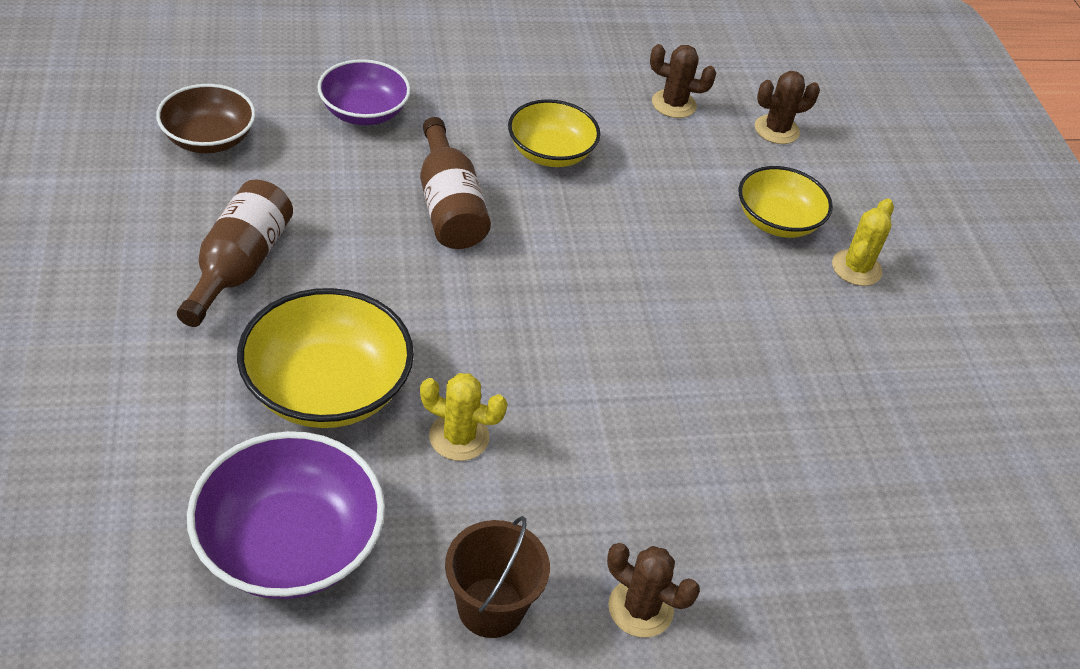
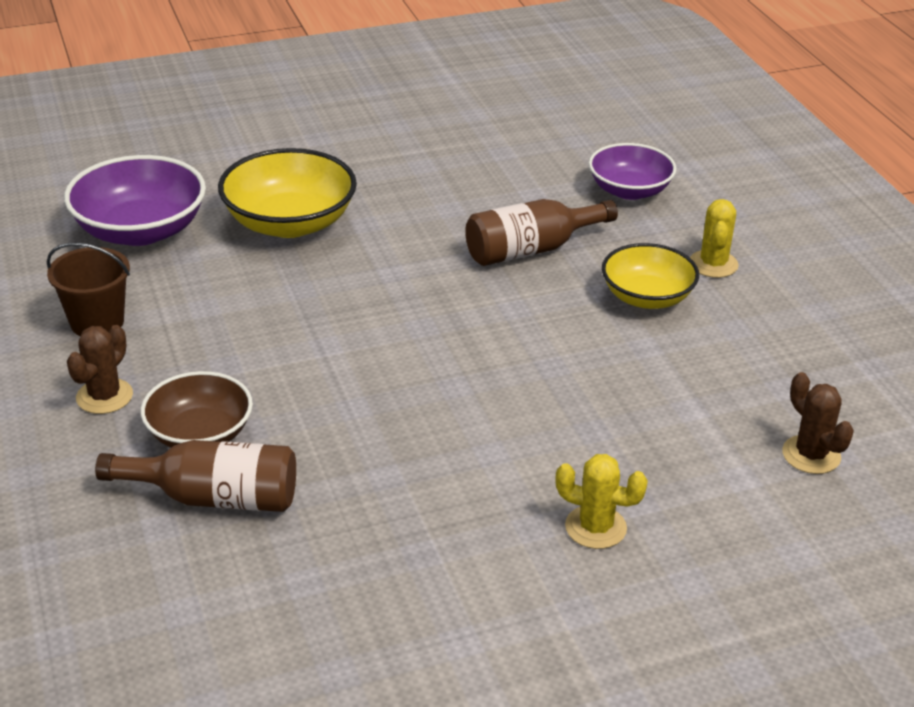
camera: 85 degrees right, 10 degrees down
brown bowl [156,84,256,153] -> brown bowl moved to [141,371,253,448]
brown bottle [177,179,293,327] -> brown bottle moved to [95,440,296,512]
yellow cactus [420,373,507,461] -> yellow cactus moved to [690,199,739,278]
brown cactus [650,44,716,118] -> none
yellow bowl [738,166,833,238] -> none

